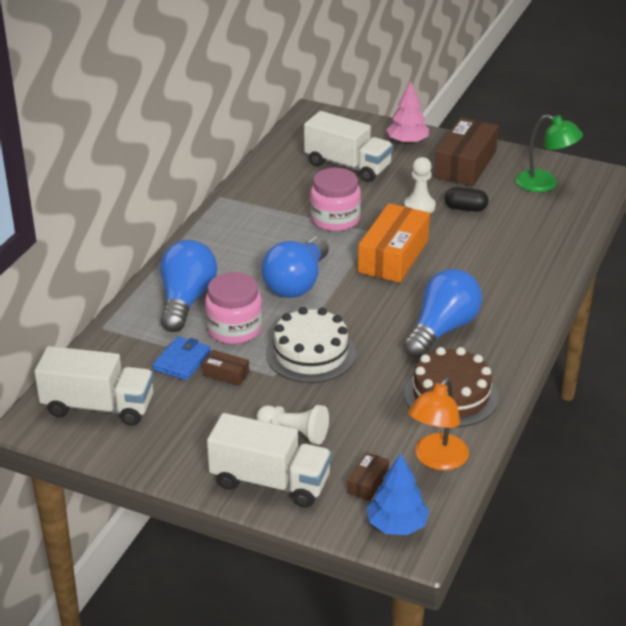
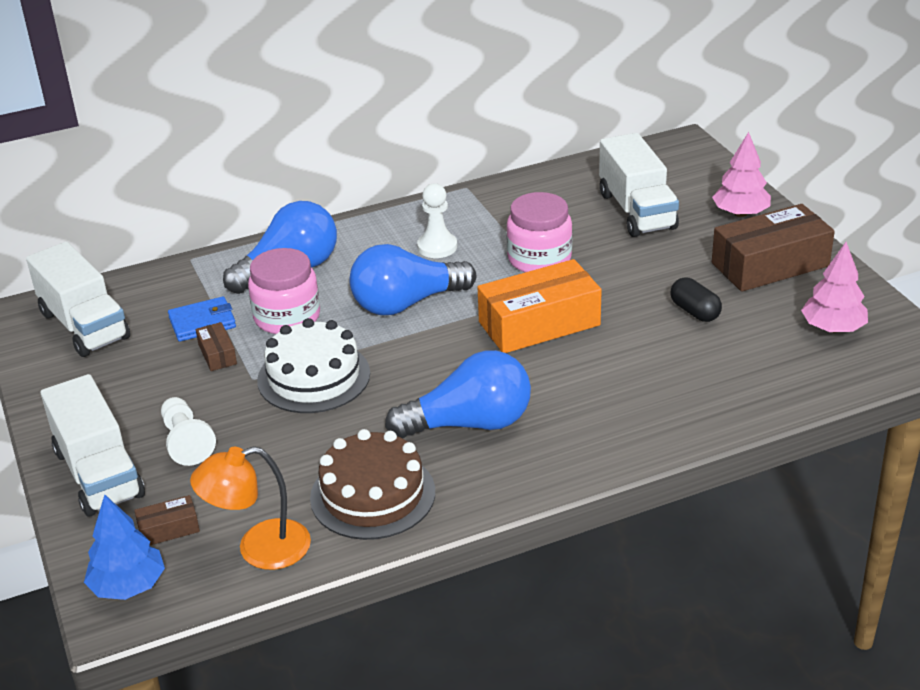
camera: 45 degrees right, 0 degrees up
white pawn [404,157,436,213] -> white pawn moved to [417,183,457,258]
green lamp [516,115,583,192] -> pink tree [801,242,868,333]

